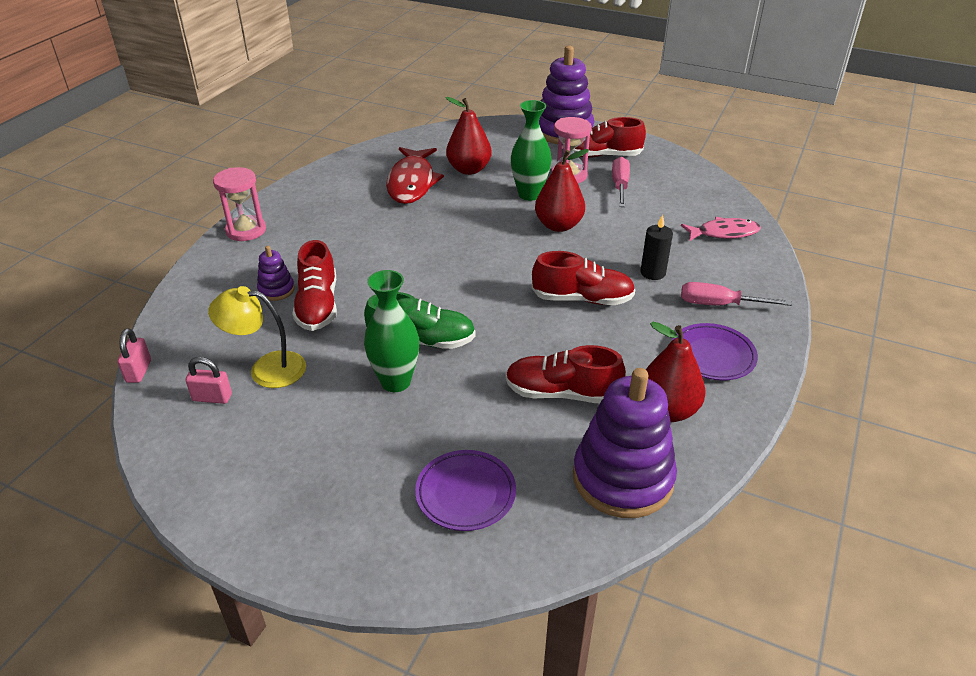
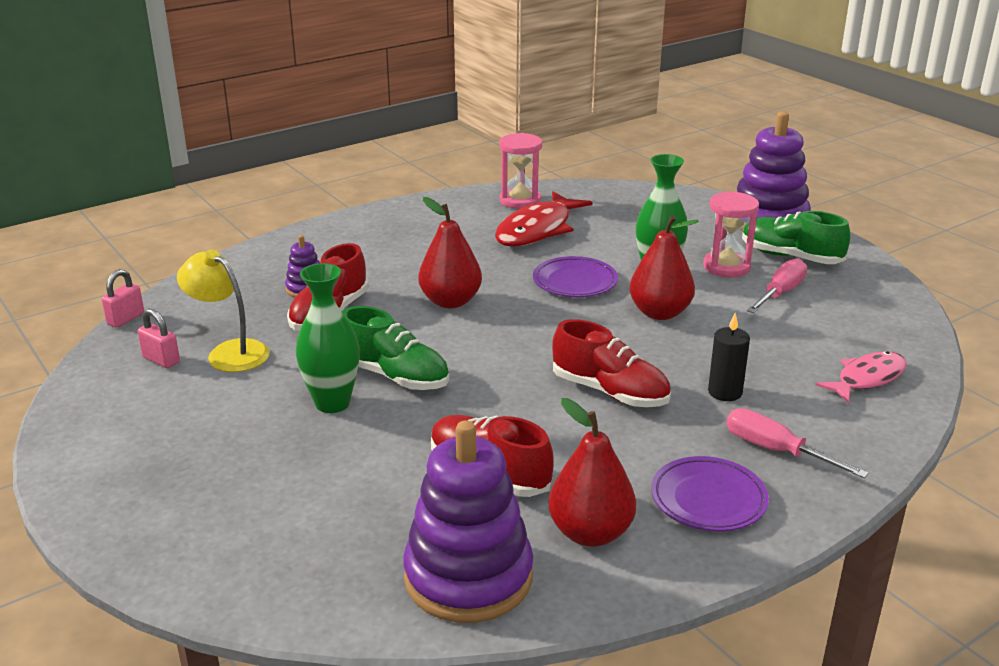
camera: 30 degrees right, 10 degrees down
pink hourglass [213,167,266,241] -> pink hourglass moved to [500,133,542,209]
purple plate [415,450,516,531] -> purple plate moved to [533,256,618,297]
red pear [445,97,492,175] -> red pear moved to [418,197,482,308]
red shoe [563,117,646,158] -> green shoe [742,211,850,264]
pink fish [681,217,761,241] -> pink fish turned 60 degrees counterclockwise [815,351,907,403]

